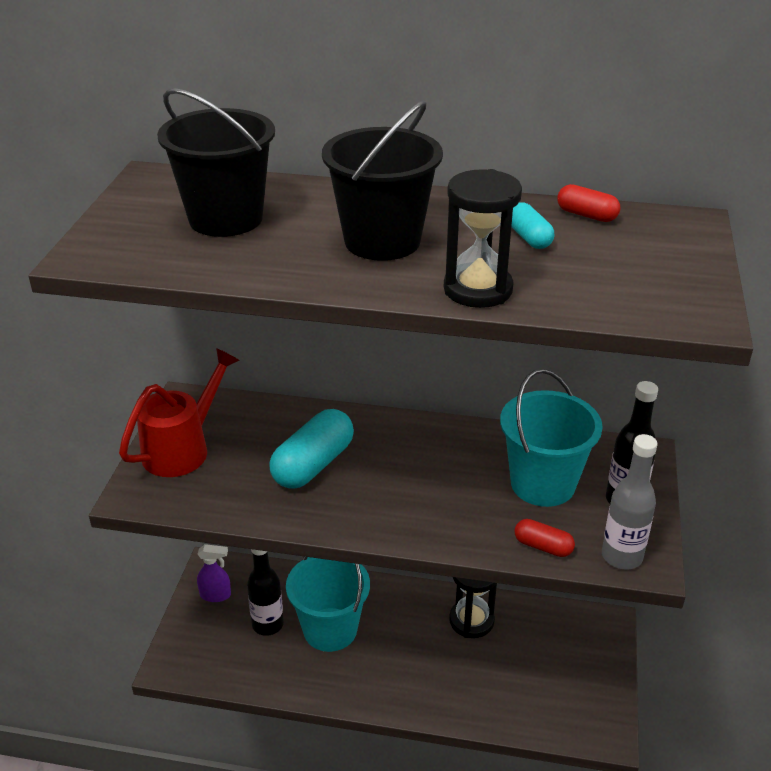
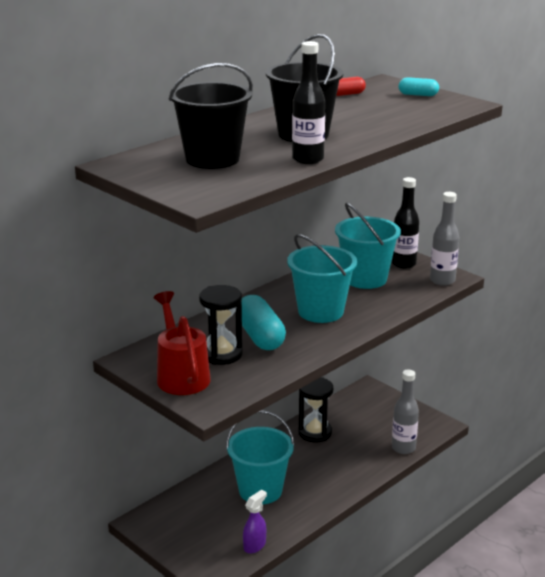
camera: 55 degrees left, 10 degrees down
purple spray bottle [197,544,231,602] -> purple spray bottle moved to [243,490,267,553]
black bottle [247,549,284,636] -> black bottle moved to [292,41,325,164]
black hourglass [444,169,522,308] -> black hourglass moved to [199,285,243,365]
turquoise capsule [511,202,554,249] -> turquoise capsule moved to [399,77,439,96]
red capsule [514,519,575,557] -> none
none -> turquoise bucket [287,234,357,323]
none -> grey bottle [392,369,419,454]

